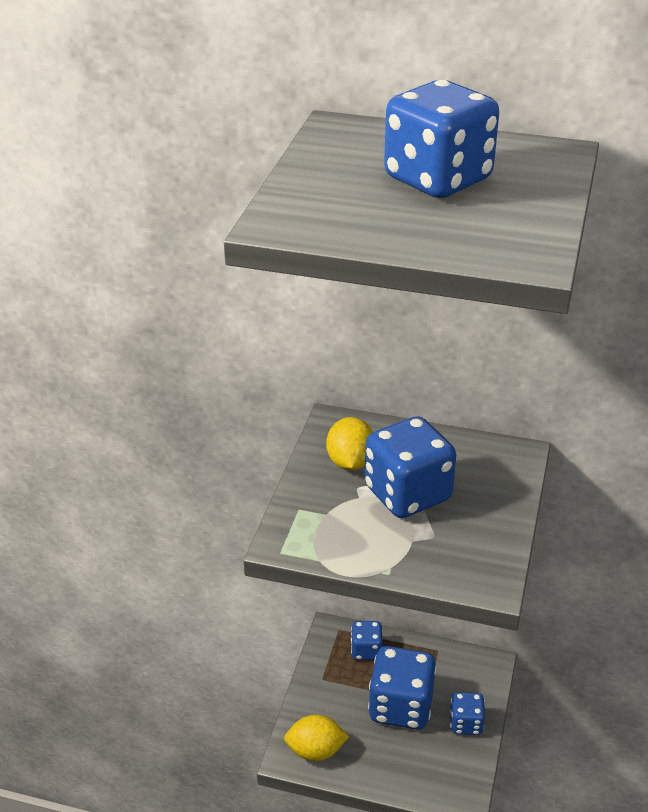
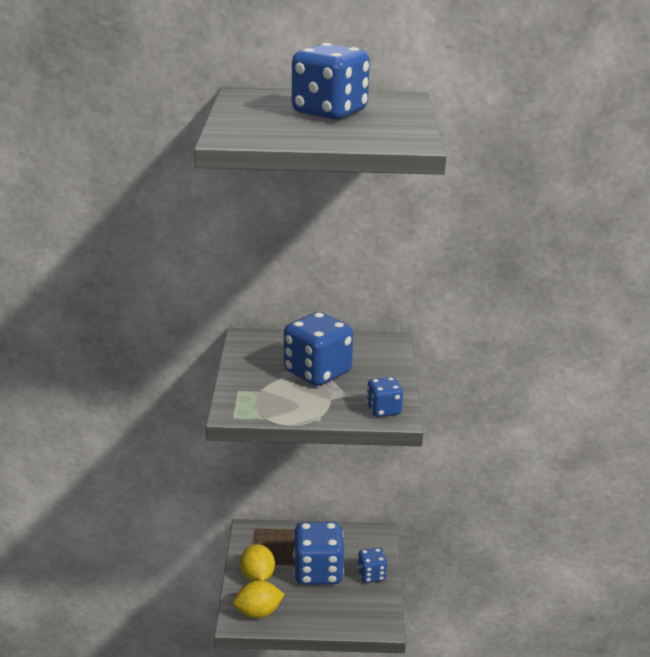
camera: 15 degrees left, 10 degrees down
yellow lemon [326,417,373,470] -> yellow lemon moved to [240,544,275,581]
blue dice [351,621,383,660] -> blue dice moved to [366,377,403,417]

